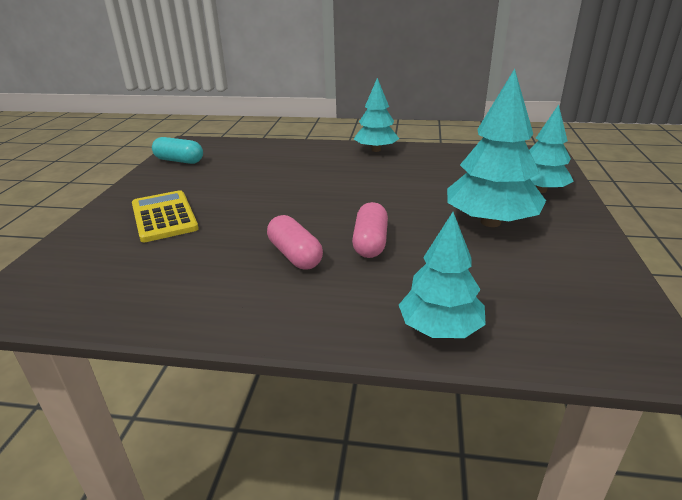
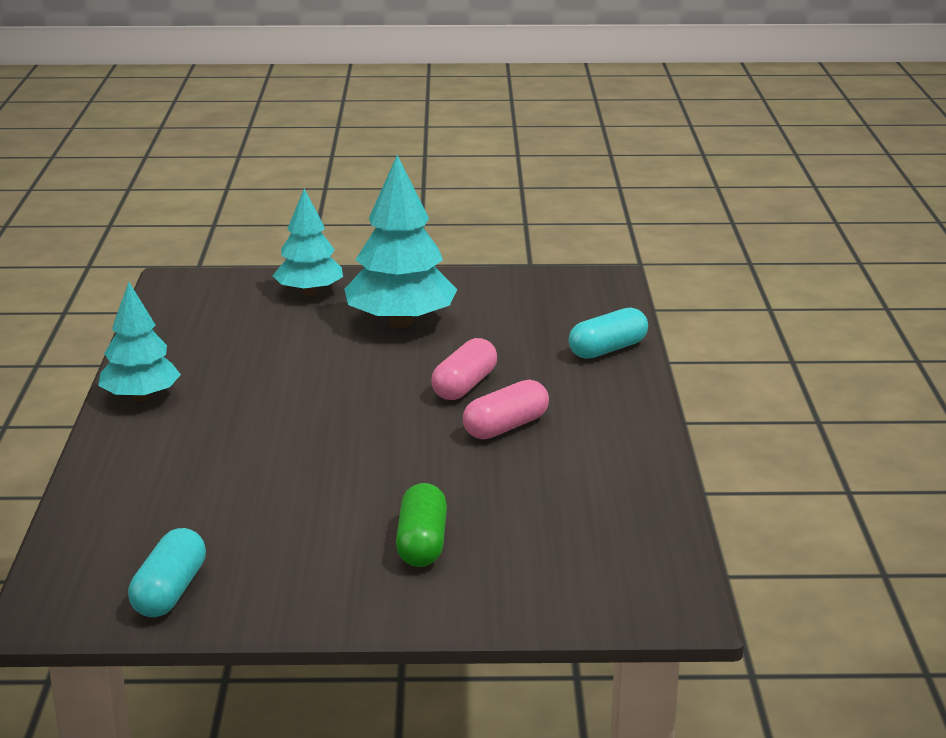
camera: 100 degrees left, 5 degrees down
yellow calculator [132,190,199,242] -> green capsule [396,483,447,567]
pink capsule [352,202,388,258] -> pink capsule turned 60 degrees counterclockwise [431,338,497,400]
turquoise tree [399,212,486,338] -> turquoise capsule [569,308,648,359]

